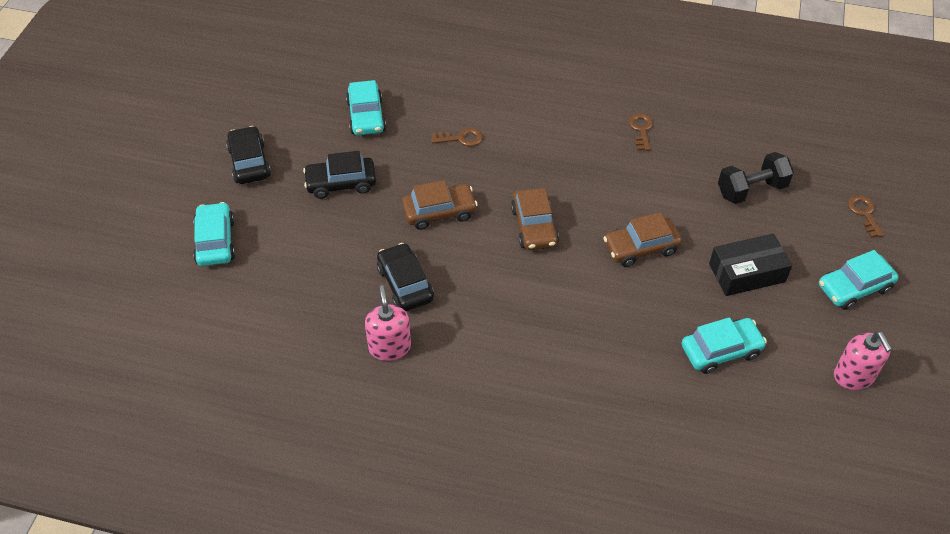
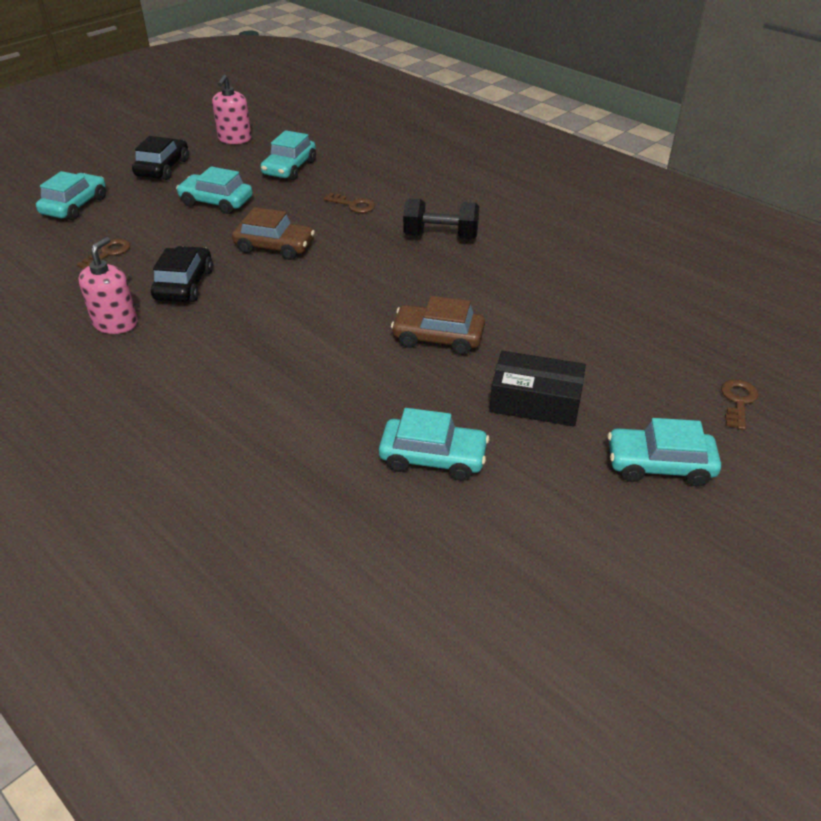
camera: 30 degrees right, 10 degrees down
black car [303,151,376,199] -> turquoise car [176,166,253,214]
brown car [511,188,559,250] -> none
brown key [628,113,653,151] -> brown key moved to [76,239,130,269]
black dumbbell [718,152,794,204] -> black dumbbell moved to [403,198,479,239]
pink soap dispenser [834,331,892,390] -> pink soap dispenser moved to [212,74,252,144]

